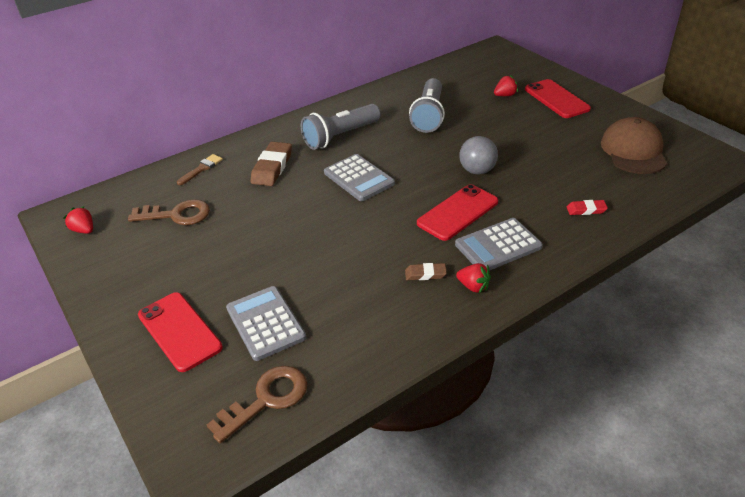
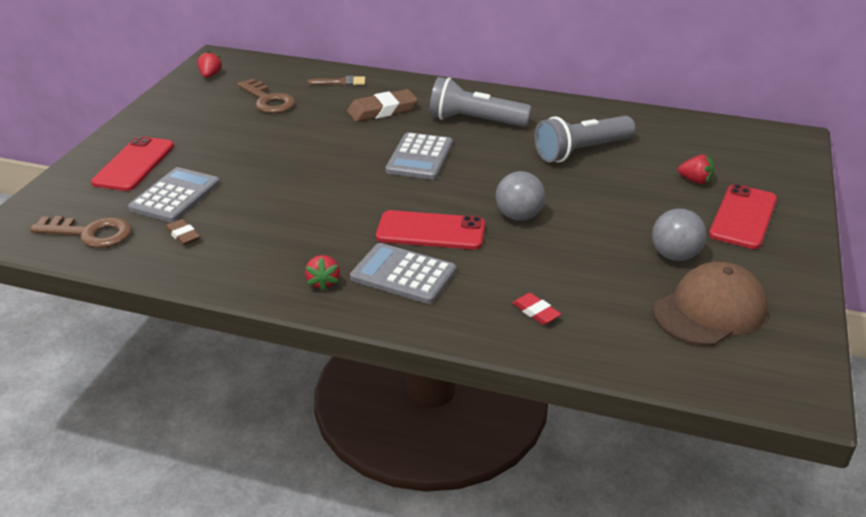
camera: 50 degrees right, 5 degrees down
brown eraser [405,263,447,280] -> brown eraser moved to [165,219,200,246]
none -> grey ball [652,208,707,261]

